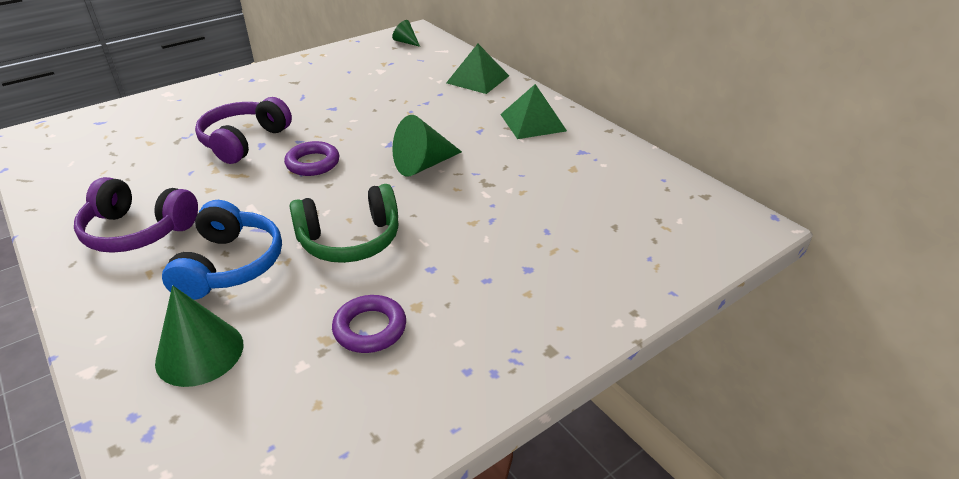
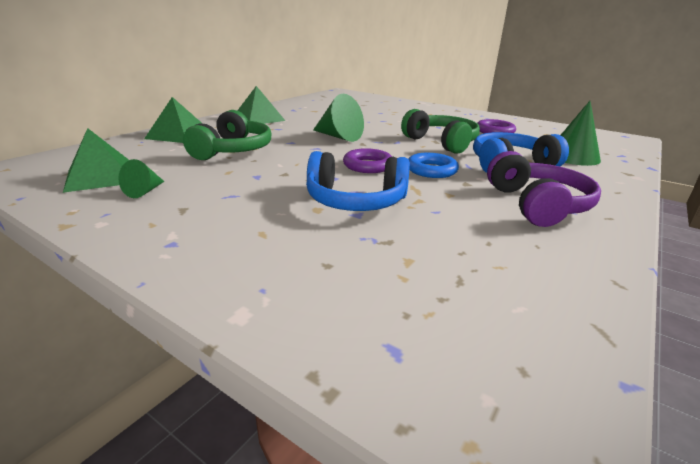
camera: 110 degrees left, 10 degrees down
purple headphones [195,97,292,164] -> blue headphones [306,151,410,211]
green cone [392,20,420,47] -> green cone moved to [118,159,165,198]
none -> green pyramid [63,128,129,193]
none -> green headphones [183,110,272,160]
none -> blue ring [408,153,459,178]

